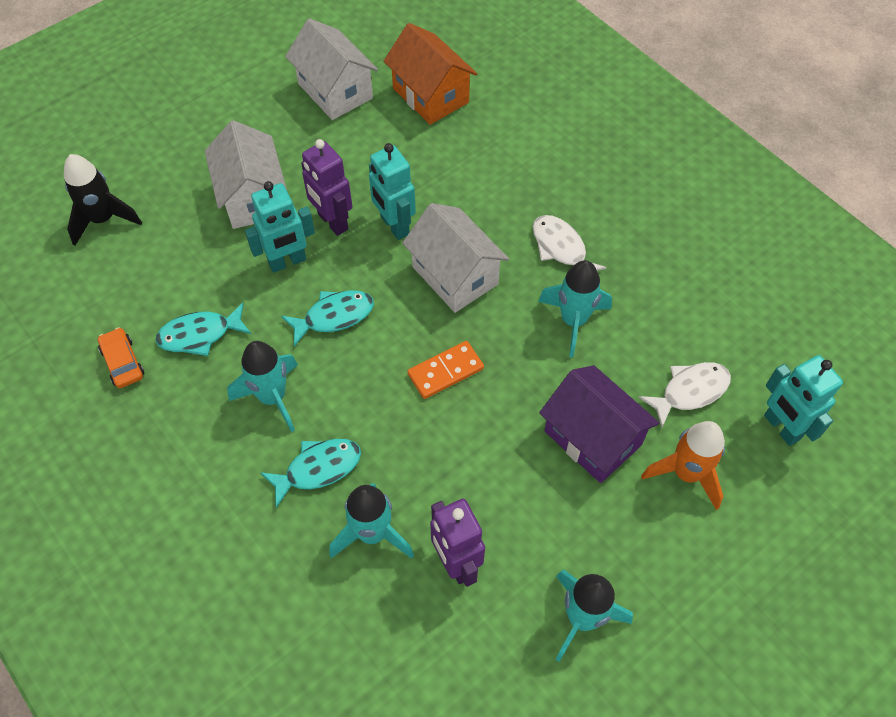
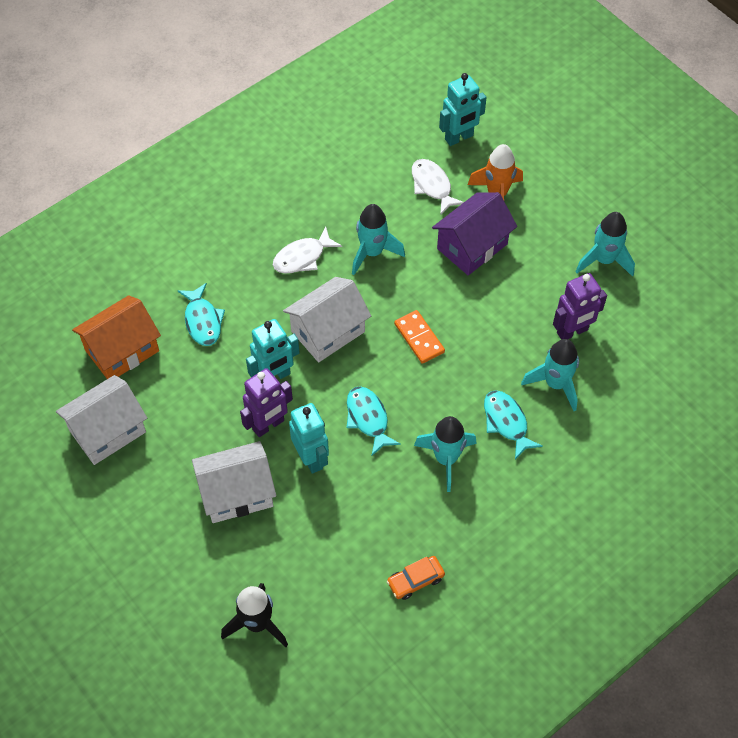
camera: 90 degrees left, 0 degrees up
turquoise fish [155,303,251,356] -> turquoise fish moved to [177,283,225,346]

